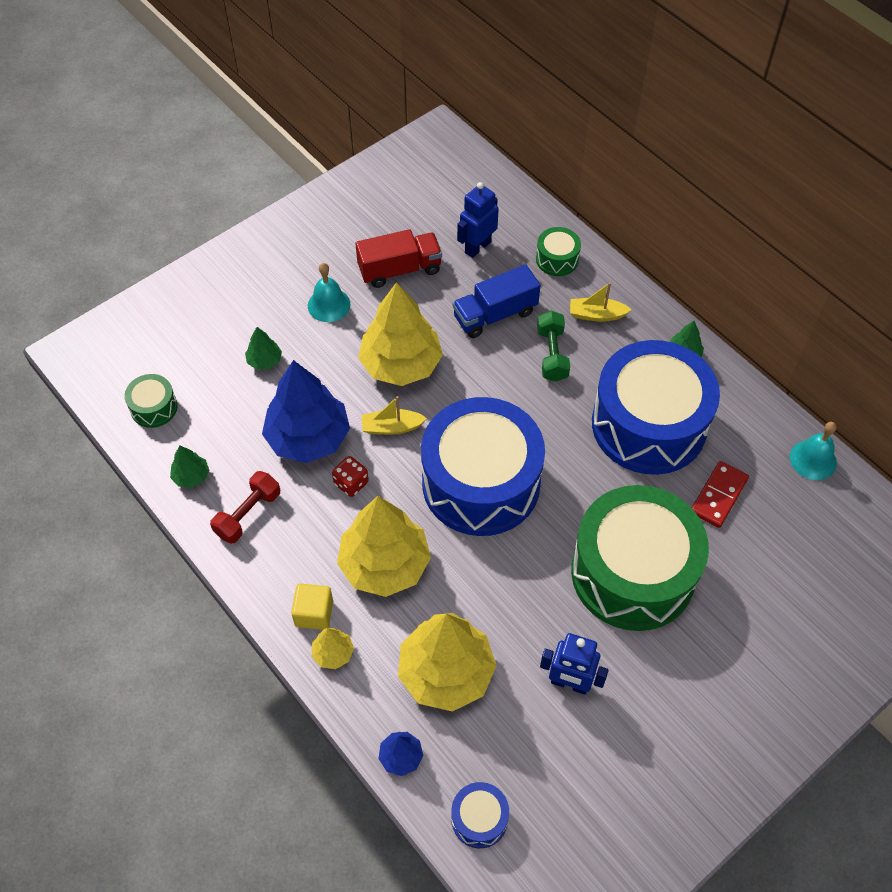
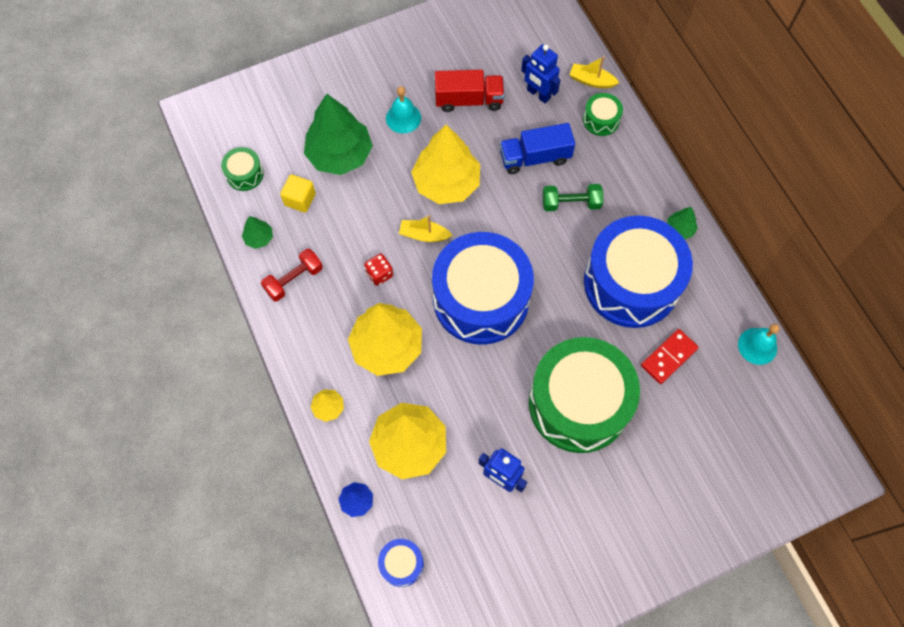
camera: 15 degrees right, 10 degrees up
green tree [245,327,282,370] -> green tree [304,94,373,175], size x2.26
blue tree [262,360,350,463] -> none
yellow cube [291,584,333,630] -> yellow cube moved to [280,174,316,213]
blue robot [457,182,499,258] -> blue robot turned 105 degrees counterclockwise [521,44,560,103]
green dumbbell [537,311,570,382] -> green dumbbell turned 75 degrees clockwise [543,184,603,211]
yellow boat [570,282,632,322] -> yellow boat moved to [570,56,619,88]

